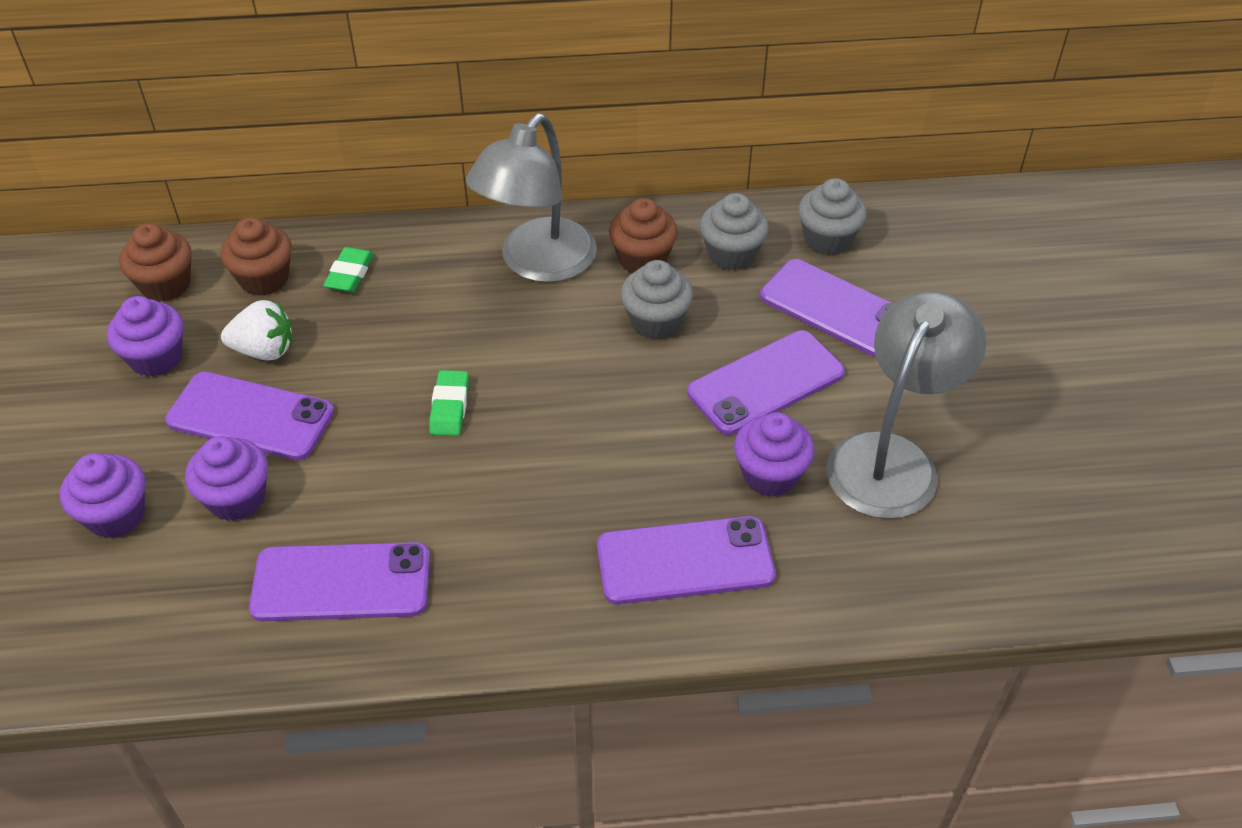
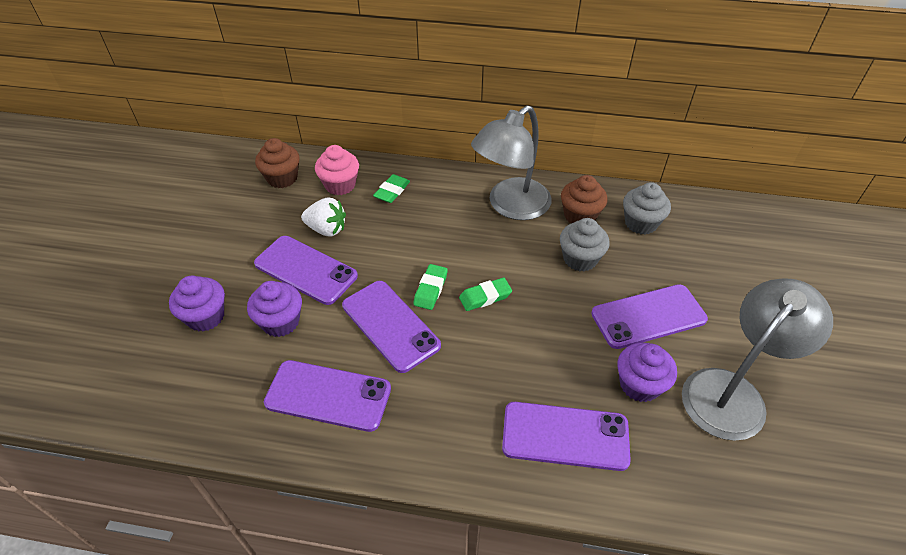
camera: 15 degrees right, 0 degrees up
purple cupcake [107,296,183,377] -> none
brown cupcake [221,217,292,296] -> pink cupcake [315,145,359,195]
purple phone [760,259,893,357] -> purple phone moved to [342,281,441,373]
grey cupcake [798,178,867,255] -> none
none -> green eraser [459,278,512,311]

